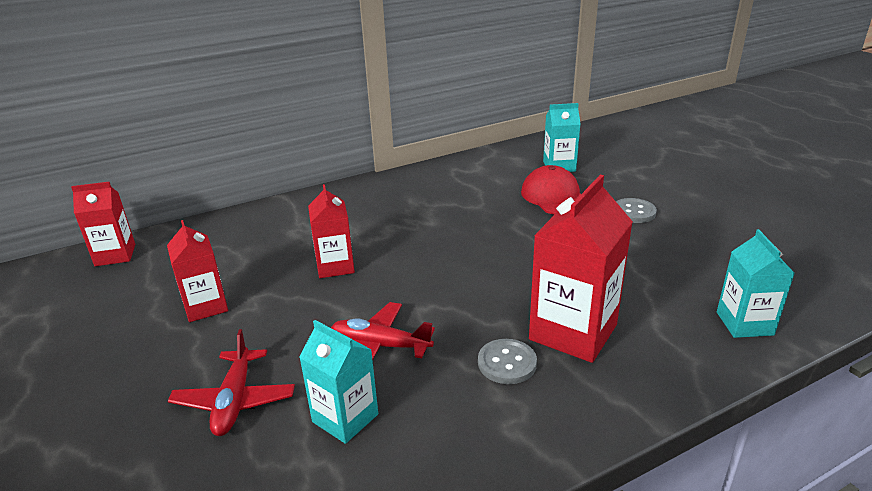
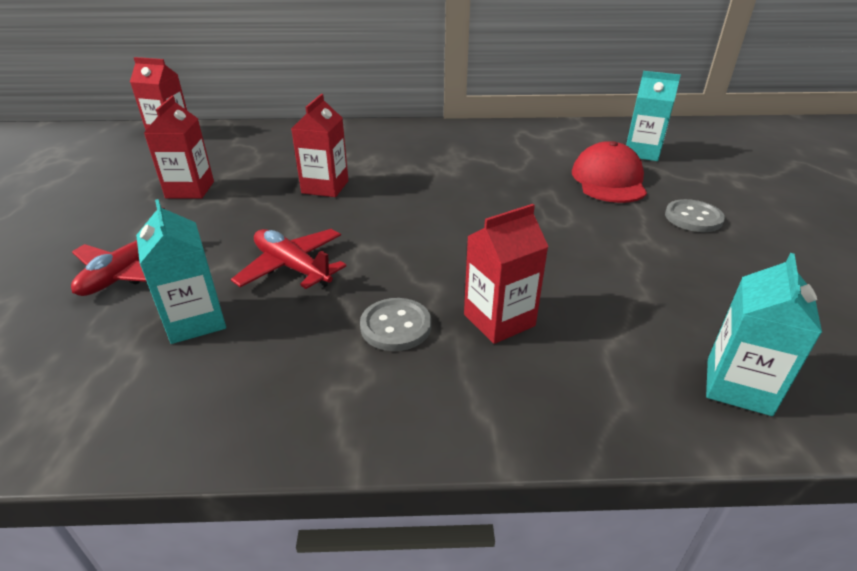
camera: 25 degrees right, 5 degrees up
red carton [529,175,633,363] -> red carton [464,204,548,344], size x0.61

